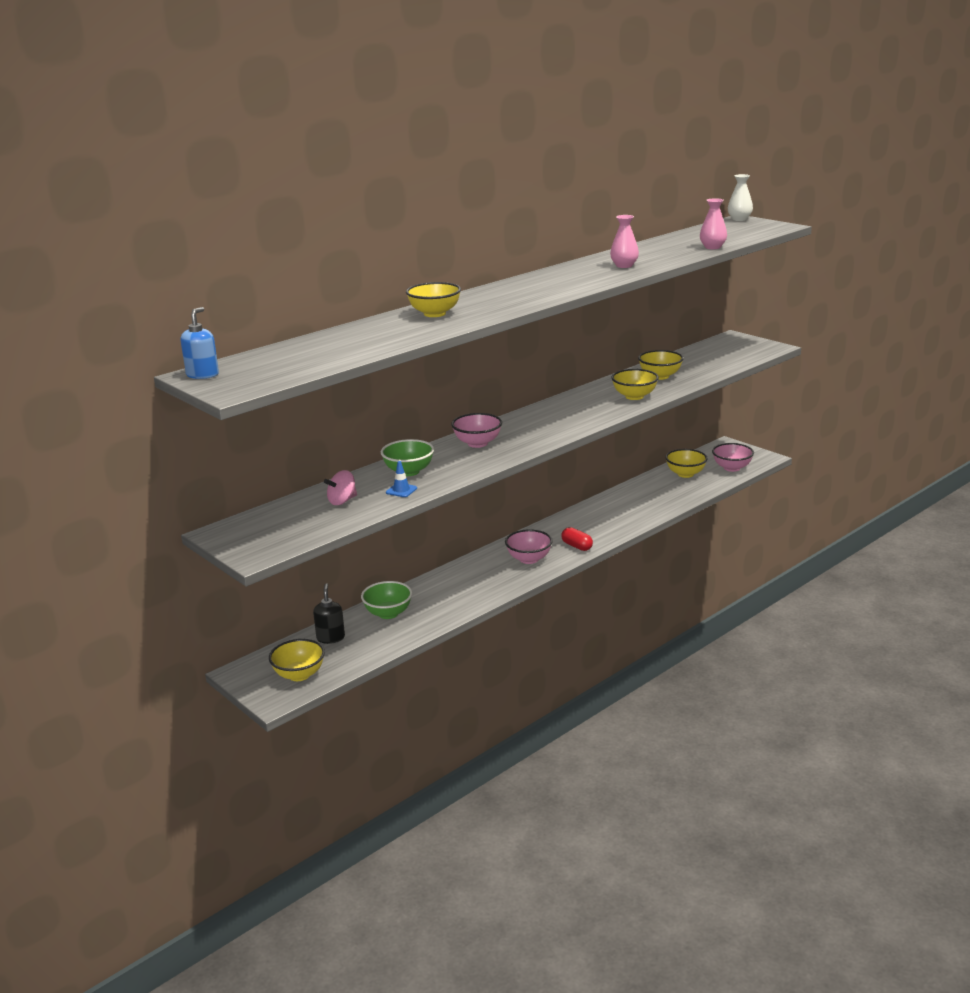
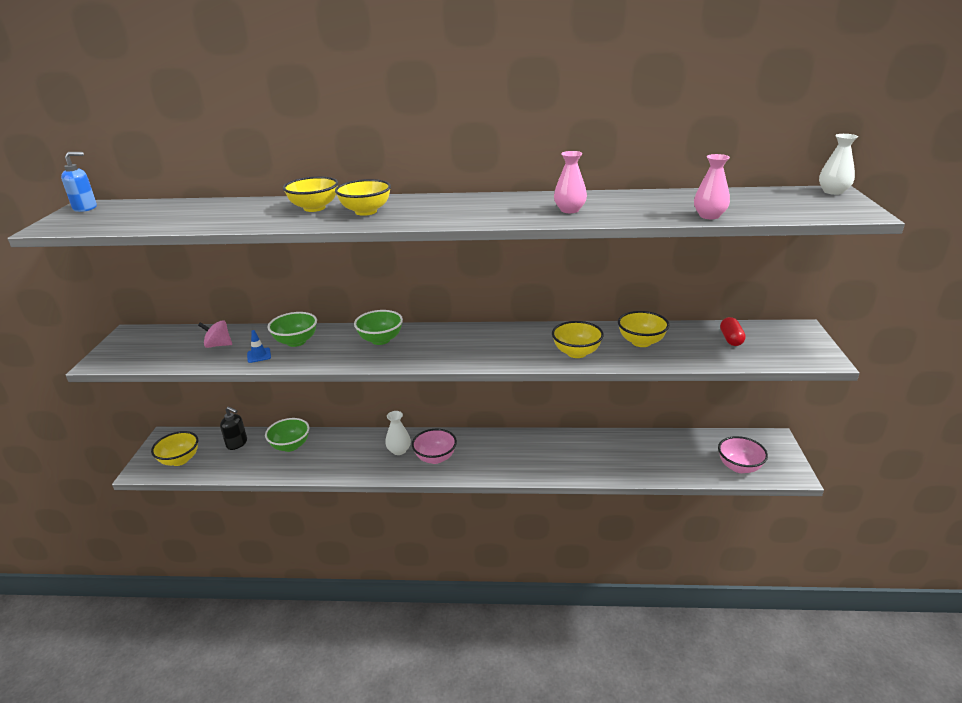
camera: 45 degrees right, 5 degrees up
black soap dispenser [313,583,345,644] -> black soap dispenser turned 75 degrees clockwise [220,406,247,450]
pink bowl [451,413,502,448] -> green bowl [354,310,403,345]
red capsule [561,527,593,551] -> red capsule moved to [720,317,746,346]
yellow bowl [665,449,708,478] -> yellow bowl moved to [335,179,391,216]
none -> white vase [385,411,411,455]

